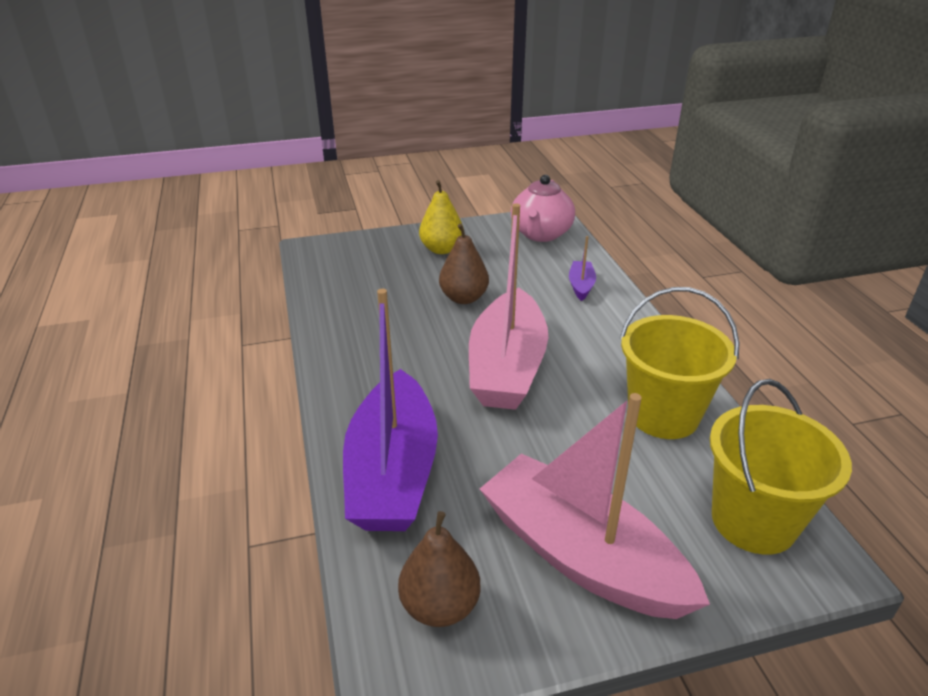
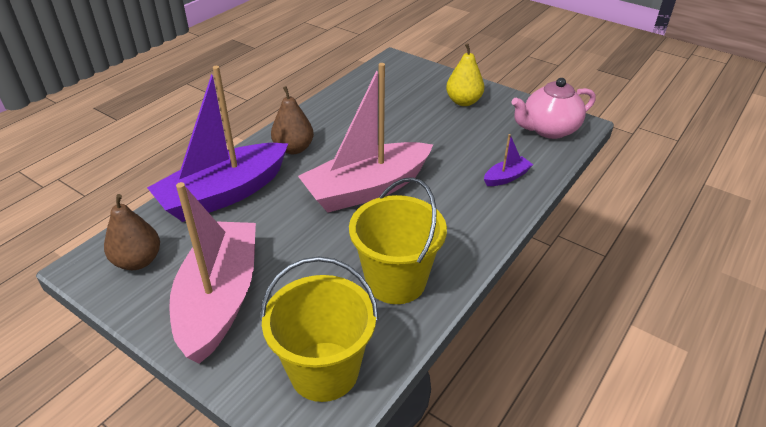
camera: 50 degrees right, 5 degrees up
brown pear [439,224,489,304] -> brown pear moved to [271,86,314,154]

